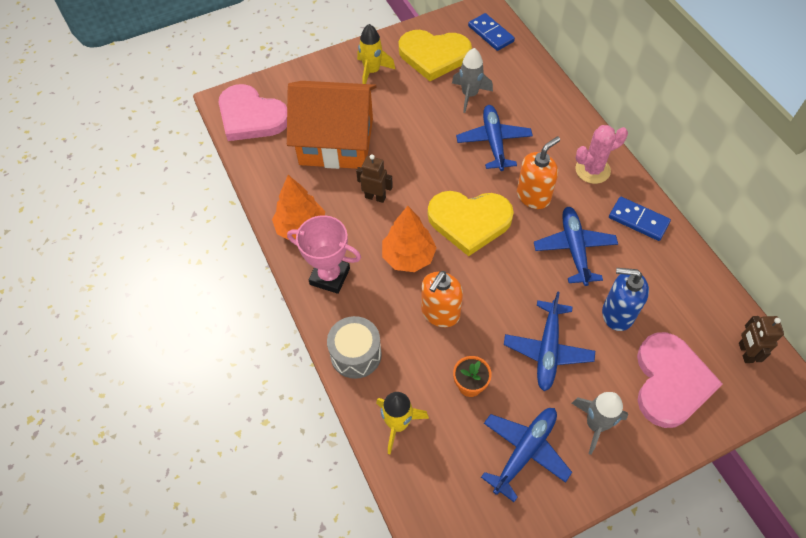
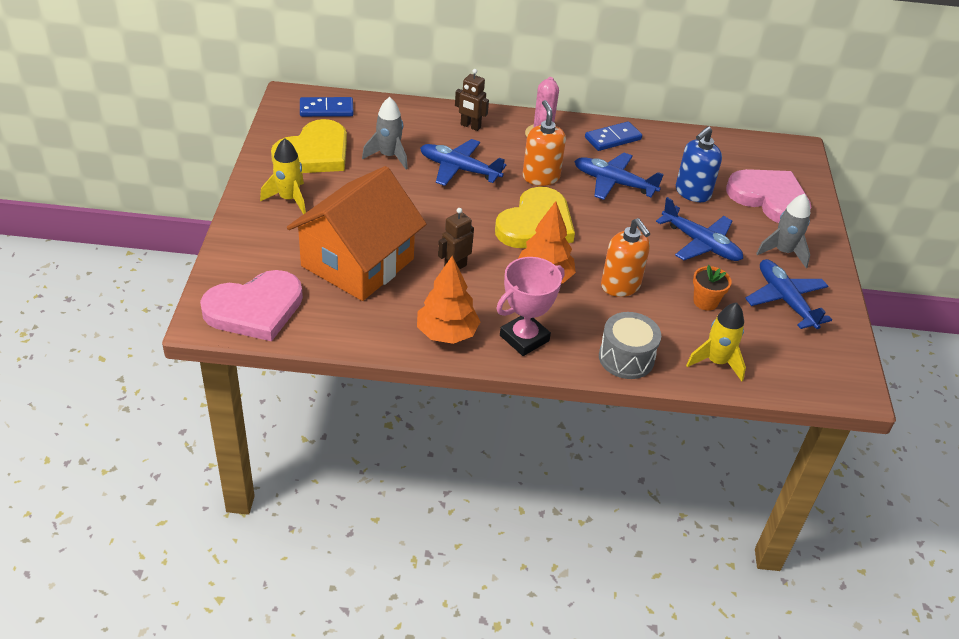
camera: 65 degrees left, 15 degrees down
brown robot [739,316,784,363] -> brown robot moved to [455,69,489,131]

